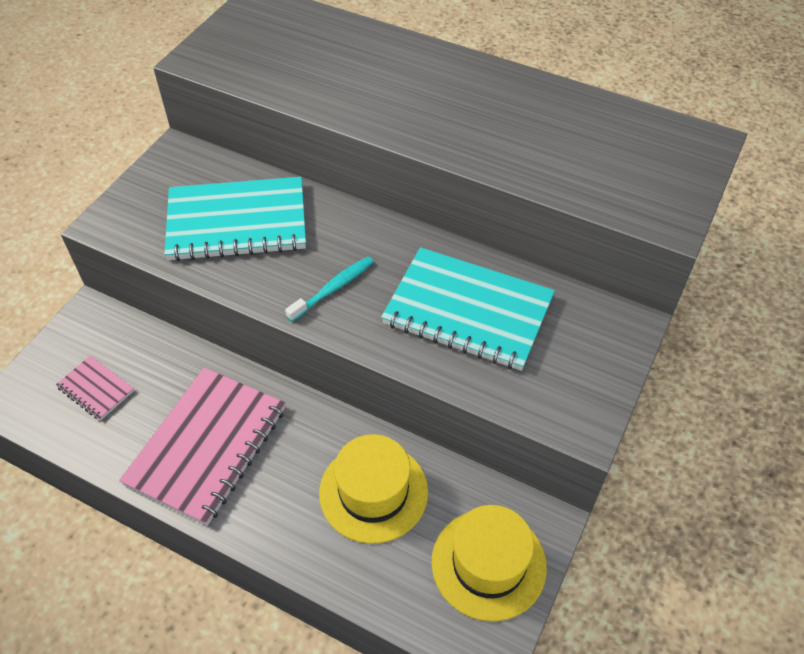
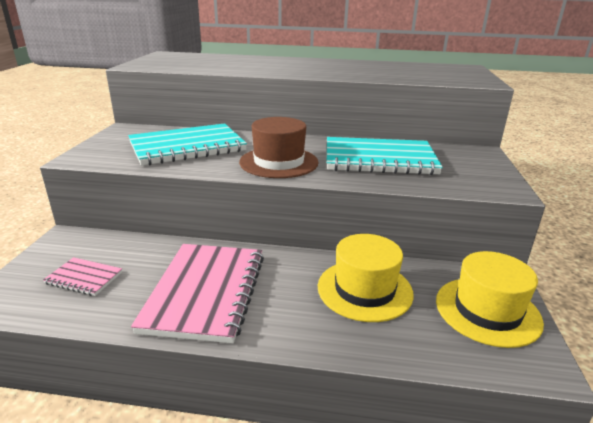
camera: 20 degrees left, 25 degrees down
turquoise toothbrush [285,257,374,322] -> brown hat [239,117,319,178]

